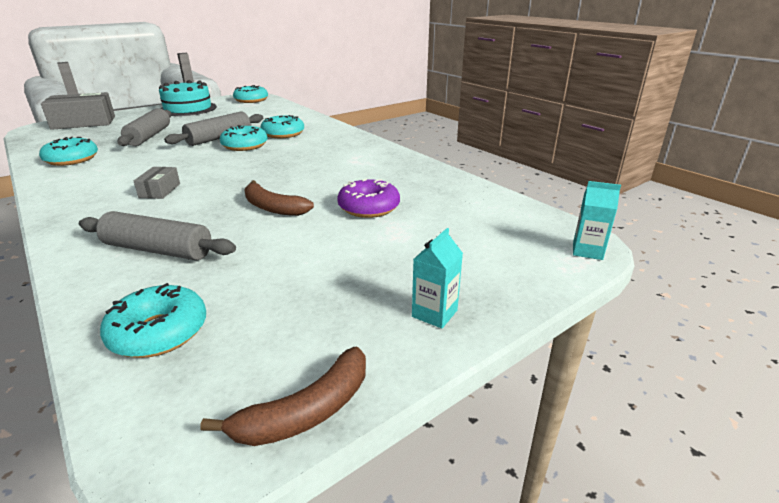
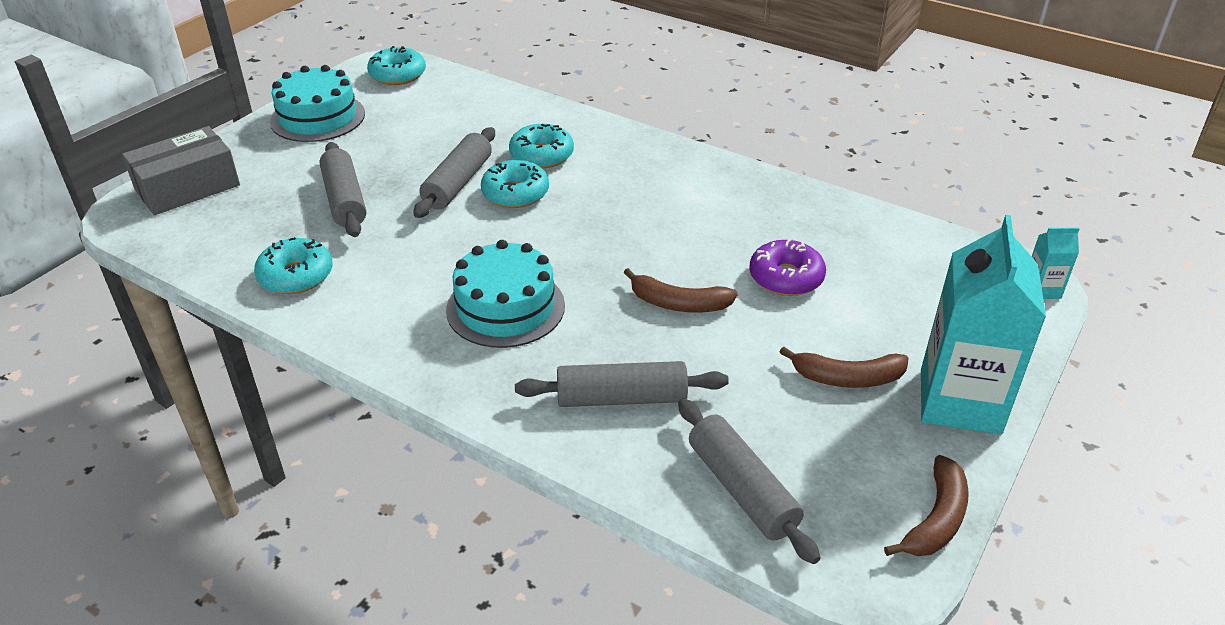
camera: 20 degrees left, 10 degrees up
turquoise donut [100,283,206,358] -> grey rolling pin [678,398,820,564]
grey box [134,167,180,199] -> turquoise cake [446,240,565,348]
turquoise carton [412,228,463,328] -> turquoise carton [921,215,1046,435], size x2.34
none -> brown banana [780,347,909,388]

